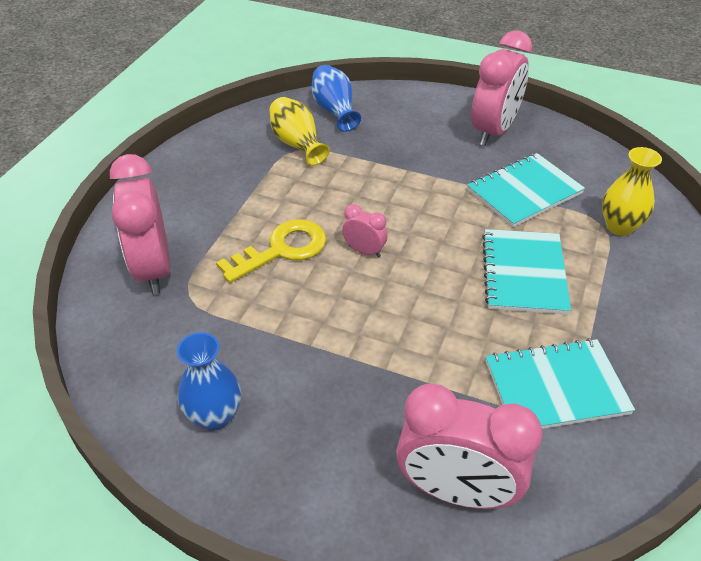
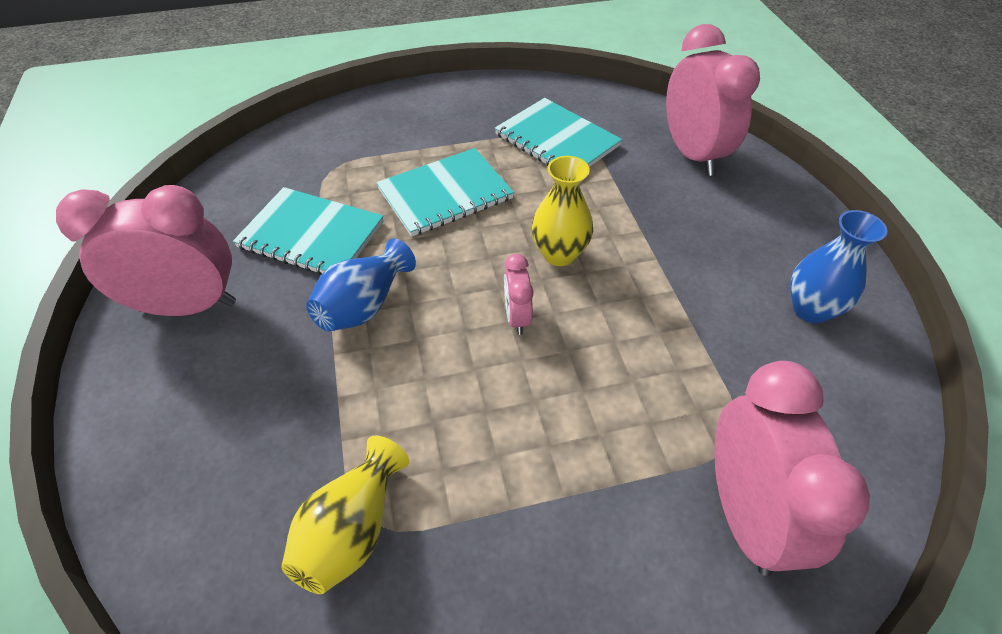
camera: 125 degrees left, 5 degrees up
pink clock [110,154,170,294] -> pink clock turned 45 degrees counterclockwise [715,361,870,576]
yellow key [216,219,327,283] -> none
blue vase [311,65,361,132] -> blue vase moved to [306,238,416,332]
yellow vase [602,147,662,236] -> yellow vase moved to [532,156,593,266]

